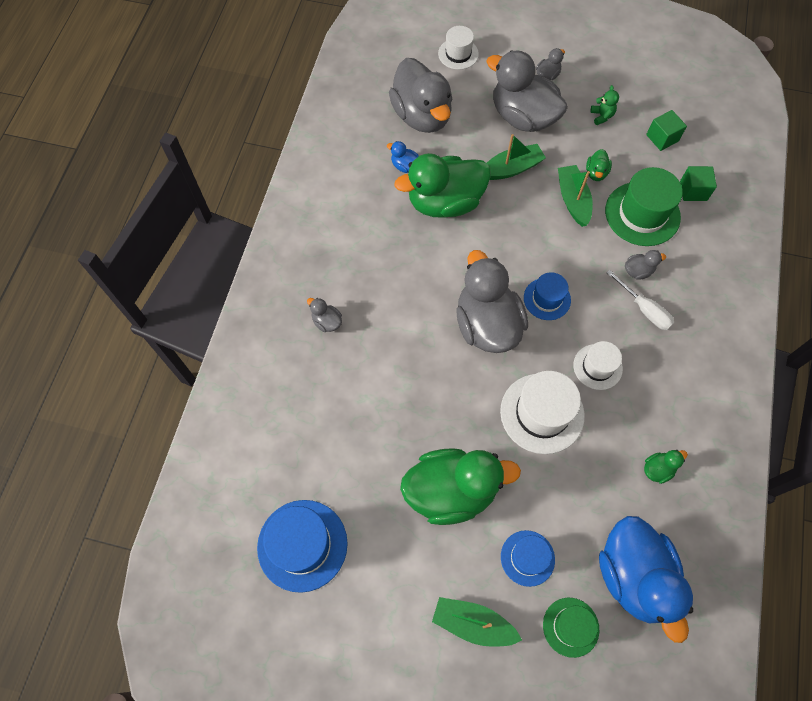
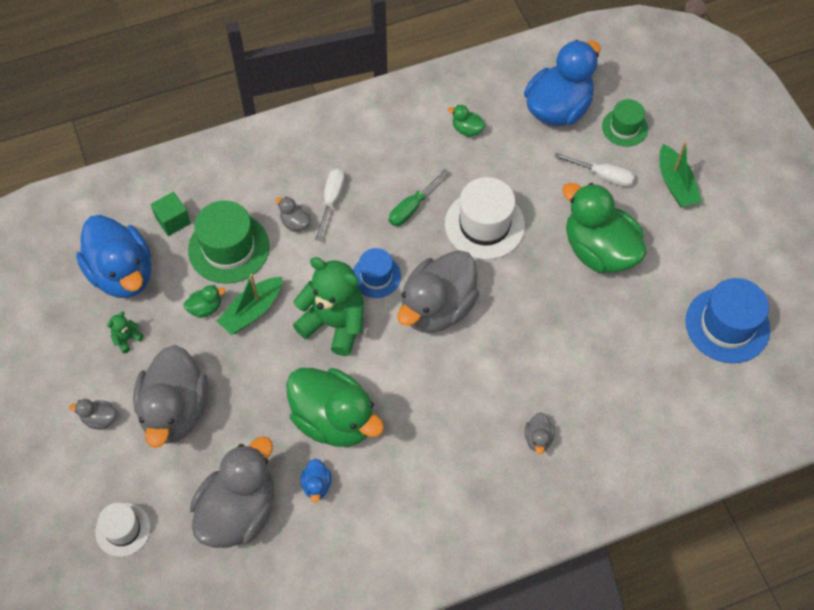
camera: 125 degrees left, 5 degrees down
green boat [486,134,546,180] -> none
blue hat [501,530,555,587] -> white screwdriver [554,153,635,187]
white hat [573,341,623,390] -> green screwdriver [389,169,449,226]
green cube [646,110,687,151] -> blue duck [76,215,151,298]
none -> green teddy bear [293,257,364,356]

